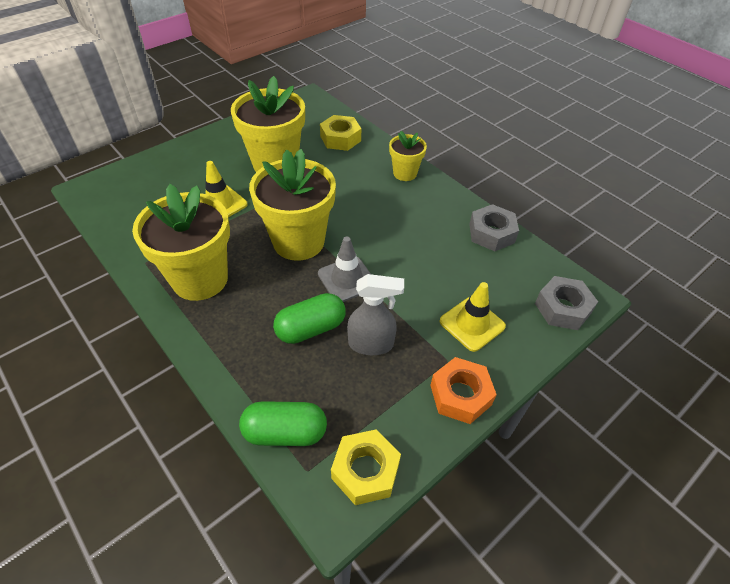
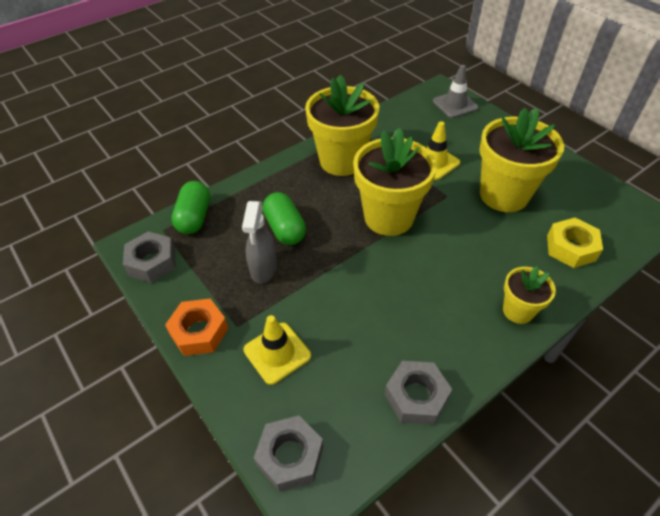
camera: 95 degrees right, 0 degrees up
grey traffic cone [318,236,371,302] -> grey traffic cone moved to [433,65,479,118]
yellow nut [331,430,401,505] -> grey nut [123,232,175,283]

